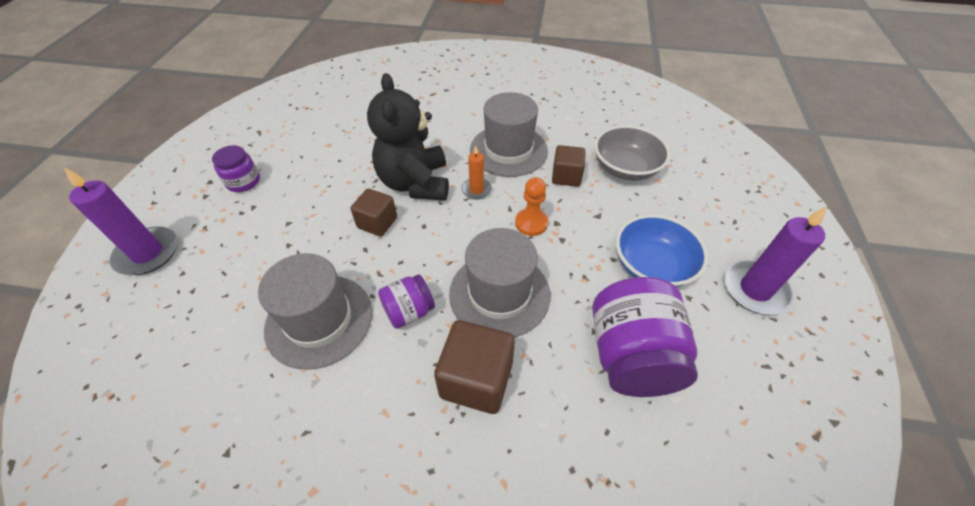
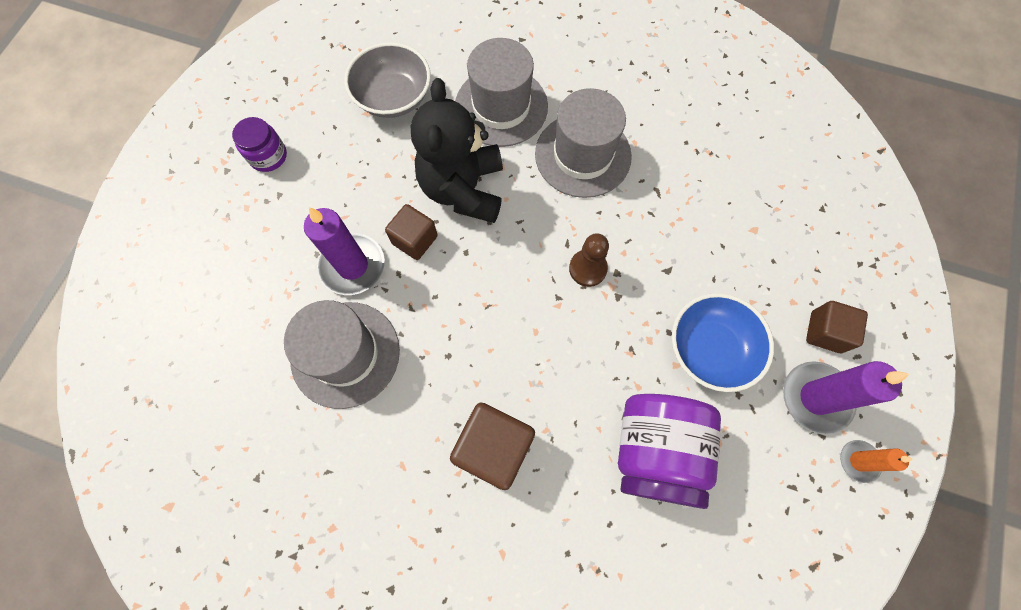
camera: 10 degrees right, 20 degrees up
purple candle [64,167,177,275] -> purple candle moved to [304,207,385,295]
purple jar [378,274,435,329] -> none
grey hat [449,228,550,338] -> grey hat moved to [455,38,548,147]
orange candle [462,145,492,200] -> orange candle moved to [840,440,913,483]
orange pawn [515,177,548,236] -> brown pawn [569,233,609,287]
brown cube [552,145,586,187] -> brown cube moved to [806,301,868,353]
grey bowl [594,125,670,181] -> grey bowl moved to [344,42,431,118]

